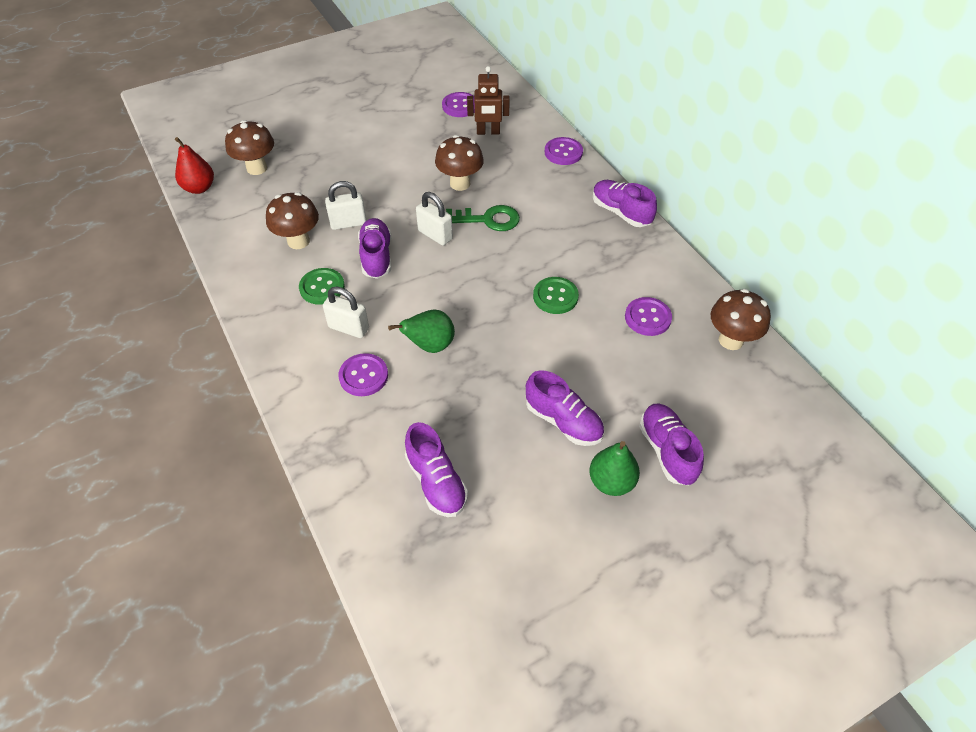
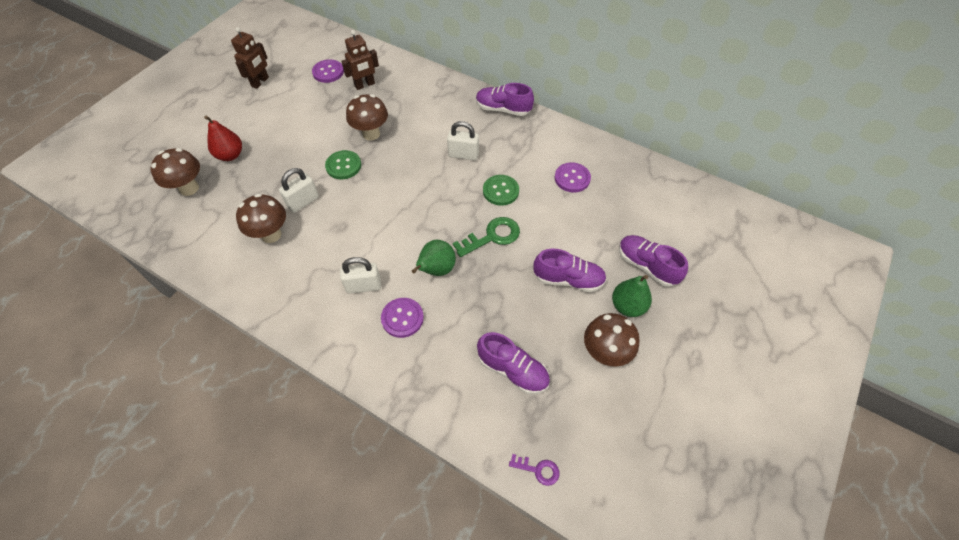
camera: 30 degrees left, 5 degrees up
red pear [175,137,214,194] -> red pear moved to [204,115,242,161]
green button [299,268,345,305] -> green button moved to [325,150,361,179]
purple shoe [358,218,391,279] -> none
white padlock [416,192,453,246] -> white padlock moved to [447,121,479,161]
green key [446,205,520,231] -> green key moved to [453,217,520,257]
purple button [545,137,583,165] -> none
brown mushroom [711,289,771,350] -> brown mushroom moved to [584,313,640,367]
none -> brown robot [231,27,269,89]
none -> purple key [509,454,559,486]

